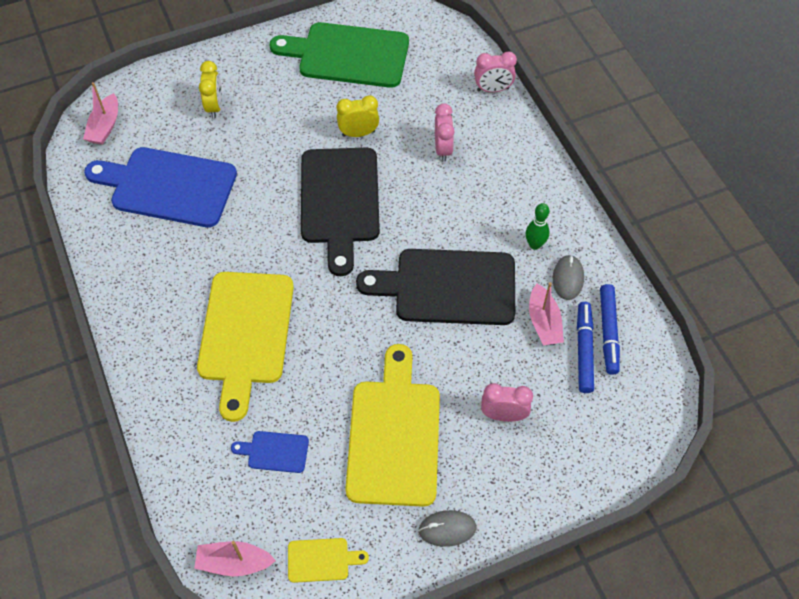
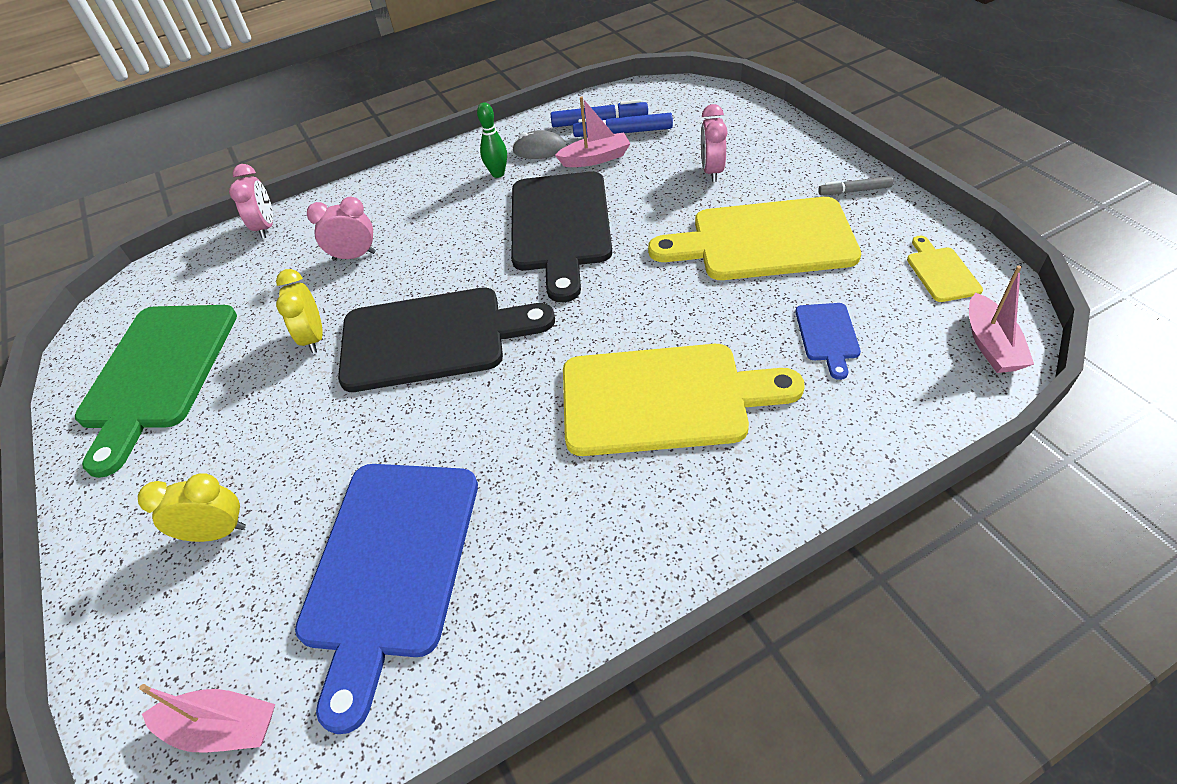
camera: 90 degrees left, 10 degrees down
grey mouse [418,510,477,547] -> grey marker [818,176,893,195]

